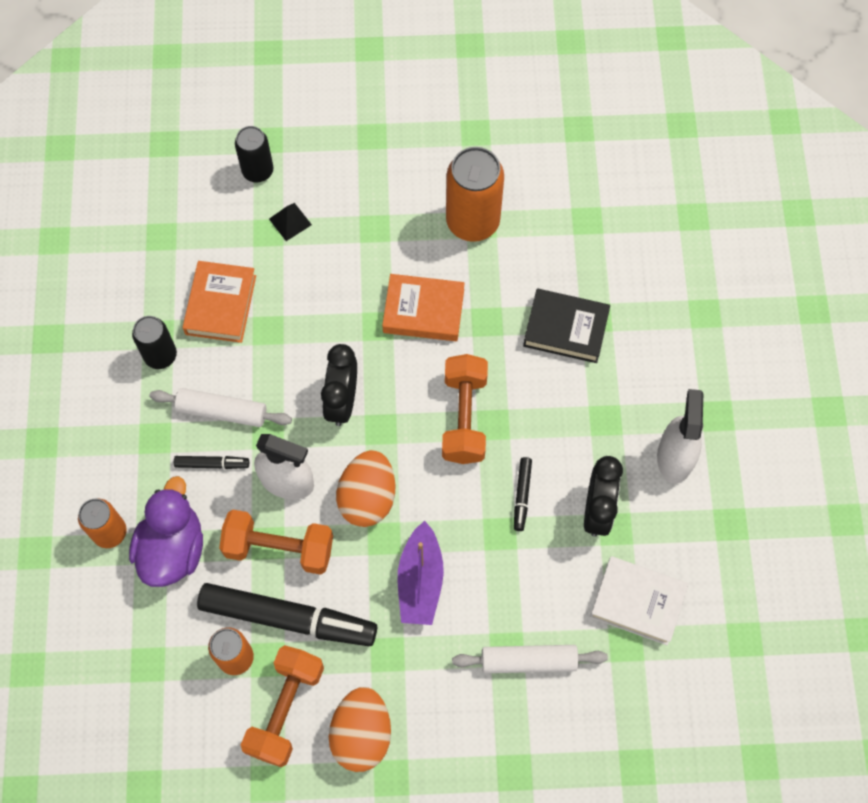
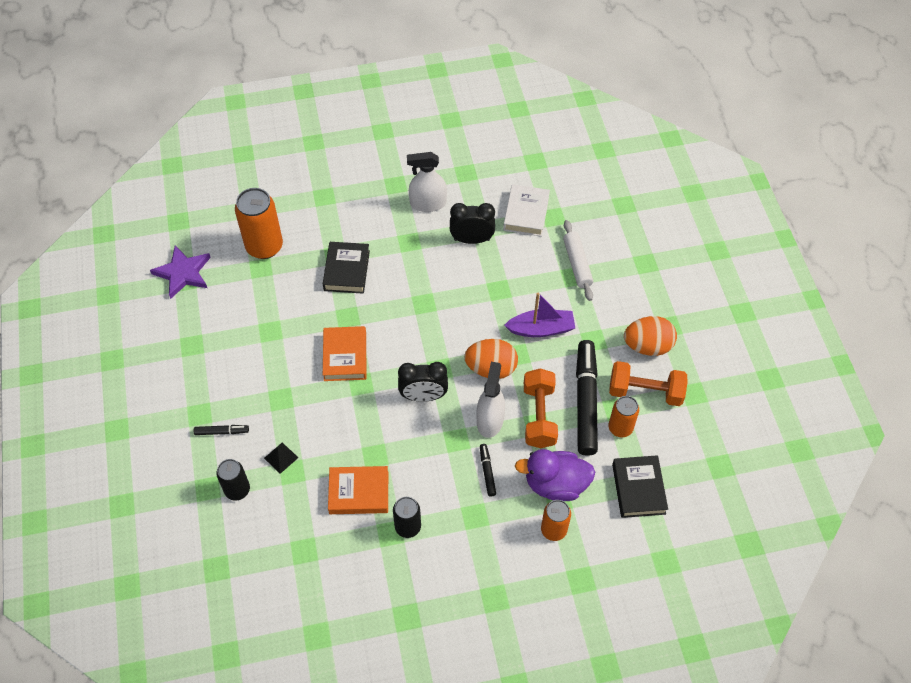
camera: 100 degrees left, 10 degrees down
white rolling pin [150,388,292,427] -> none
orange dumbbell [442,354,488,464] -> none
orange can [446,147,504,242] -> orange can moved to [235,188,283,259]
black marker [514,457,532,531] -> black marker moved to [194,425,249,435]
none -> purple star [150,245,211,299]
none -> black book [612,455,668,518]

